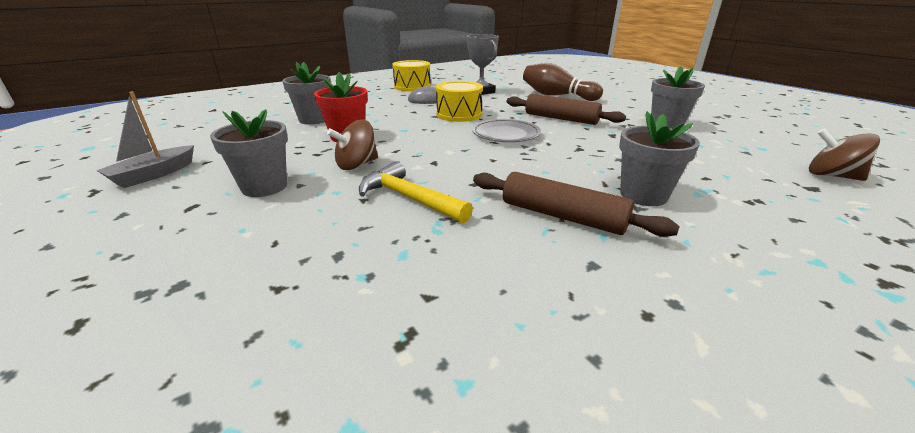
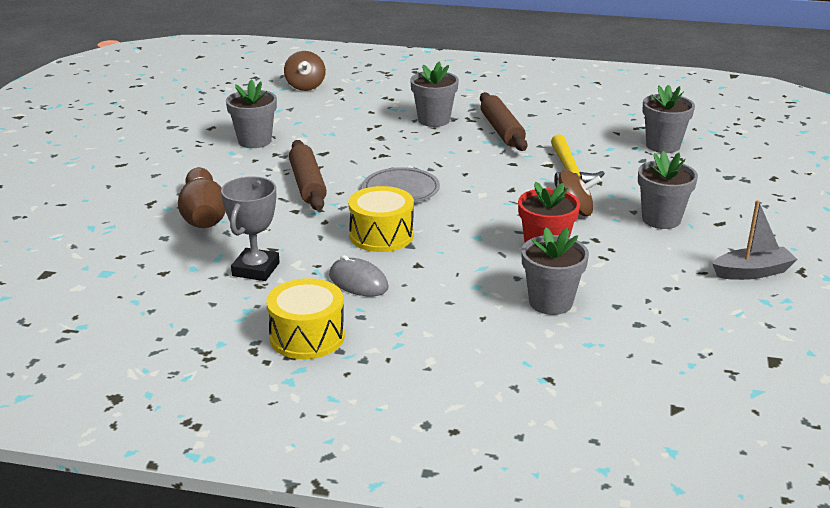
camera: 135 degrees left, 0 degrees up
none -> grey flower pot [642,85,695,153]

